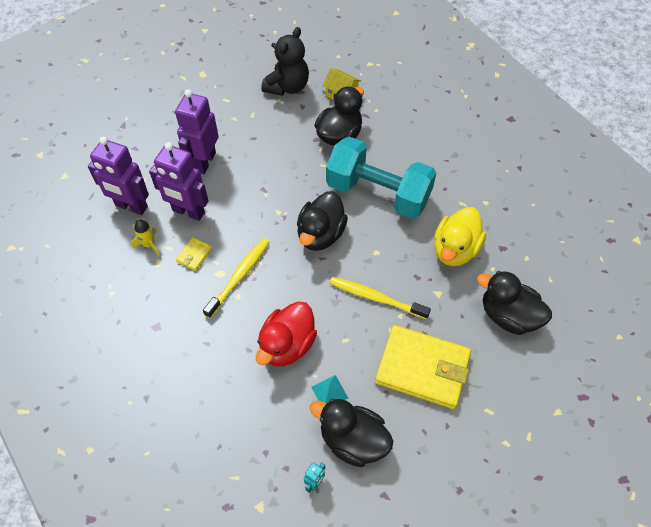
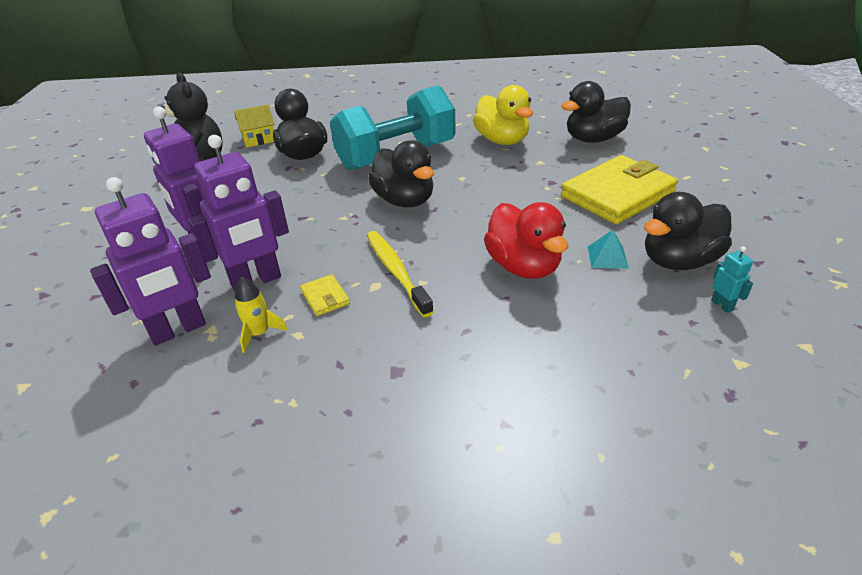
camera: 55 degrees left, 20 degrees down
yellow toothbrush [329,277,431,319] -> none

